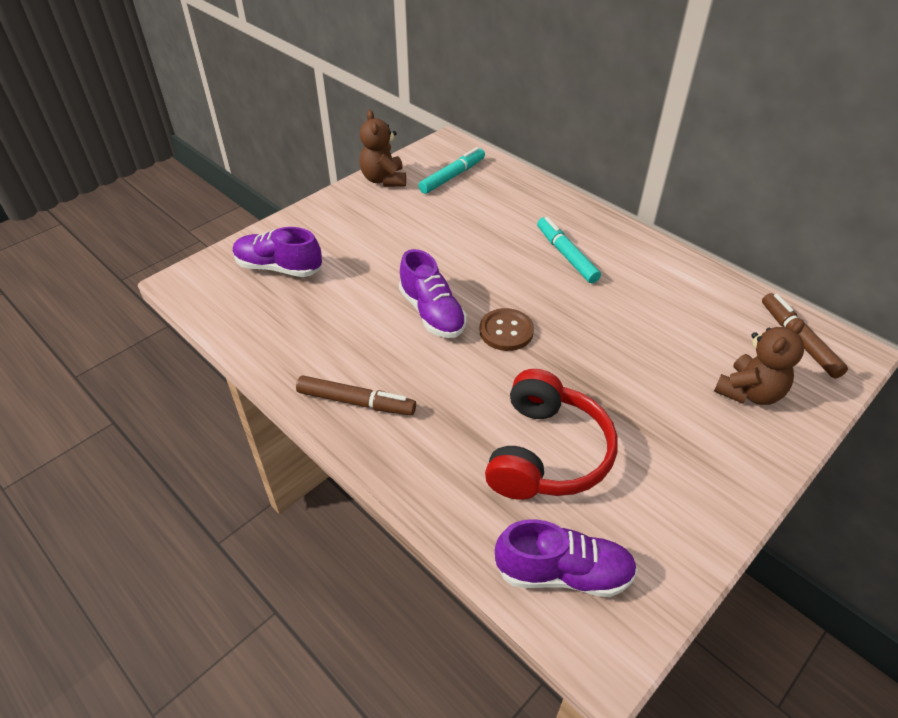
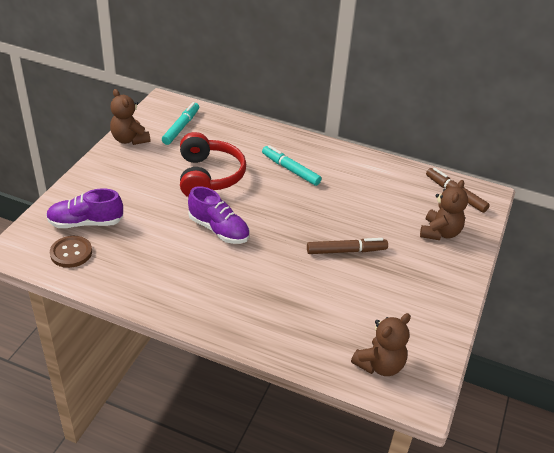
camera: 25 degrees left, 5 degrees down
brown marker [296,375,416,415] -> brown marker moved to [307,238,388,254]
brown button [479,308,534,351] -> brown button moved to [50,236,92,268]
red headphones [485,369,618,500] -> red headphones moved to [180,132,246,197]
purple shoe [495,519,637,597] -> brown teddy bear [351,313,411,376]

